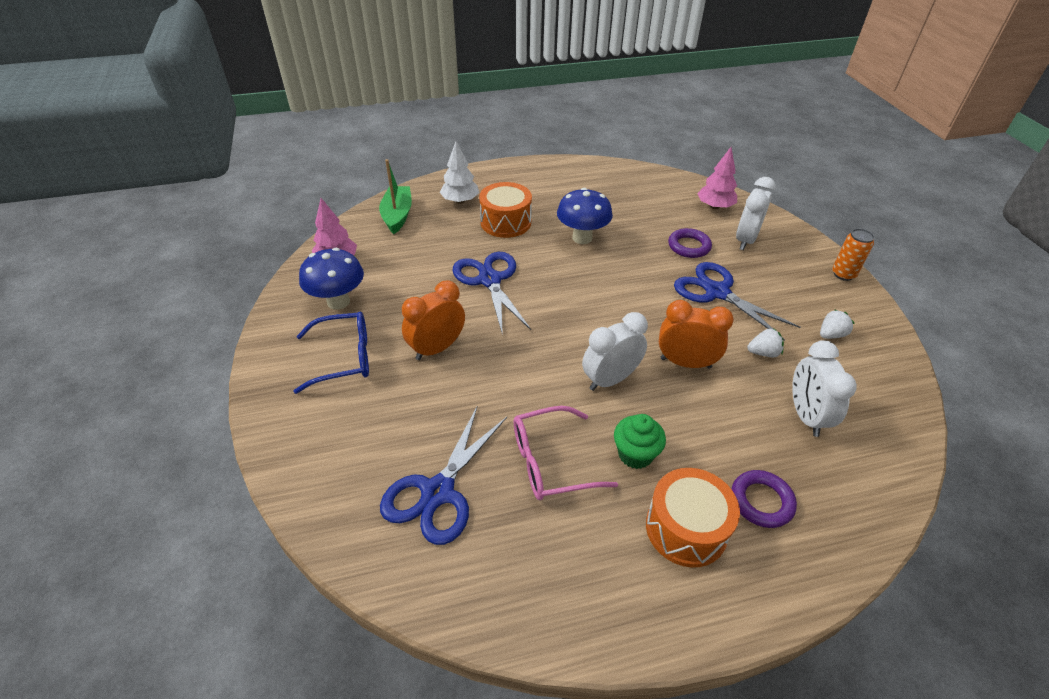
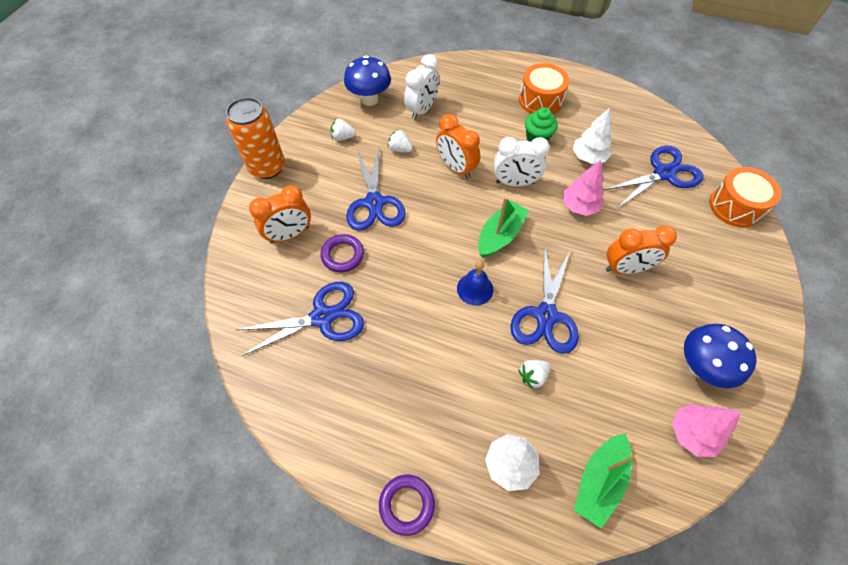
camera: 145 degrees left, 15 degrees up
blue glasses [293,312,369,394] -> none
orange drum [479,182,532,238] -> orange drum moved to [709,167,781,228]
pink glasses [514,406,618,500] -> white tree [573,108,612,164]
blue mushroom [557,188,613,244] -> blue mushroom moved to [344,56,391,106]
pink tree [697,147,737,209] -> pink tree moved to [563,160,604,216]
purple ring [731,470,797,528] -> purple ring moved to [379,475,435,536]
white clock [736,177,776,250] -> orange clock [249,185,311,243]
orange can [832,229,875,281] -> orange can [226,97,285,179], size x1.76
none -> blue scissors [236,282,364,356]
none -> blue bell [457,260,493,306]
none -> green boat [478,197,529,258]
none -> white strawberry [518,360,550,389]

